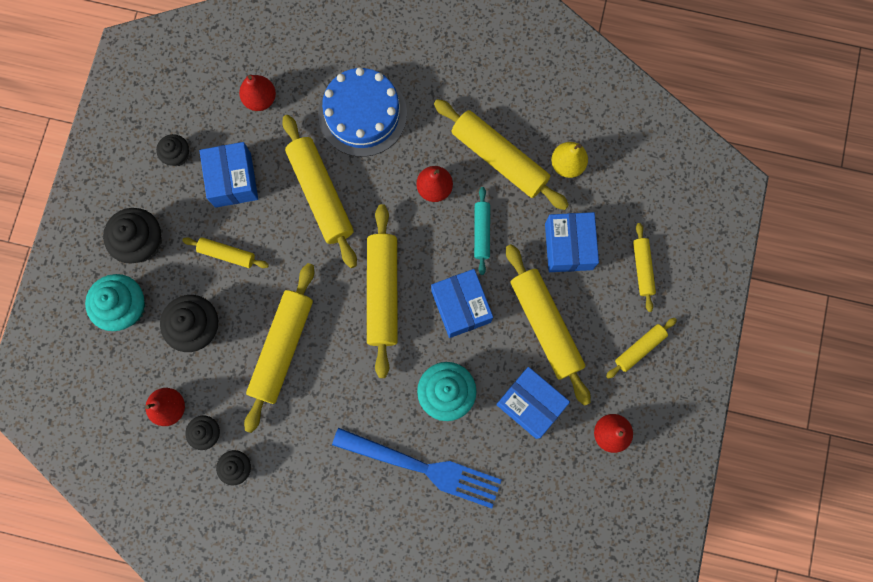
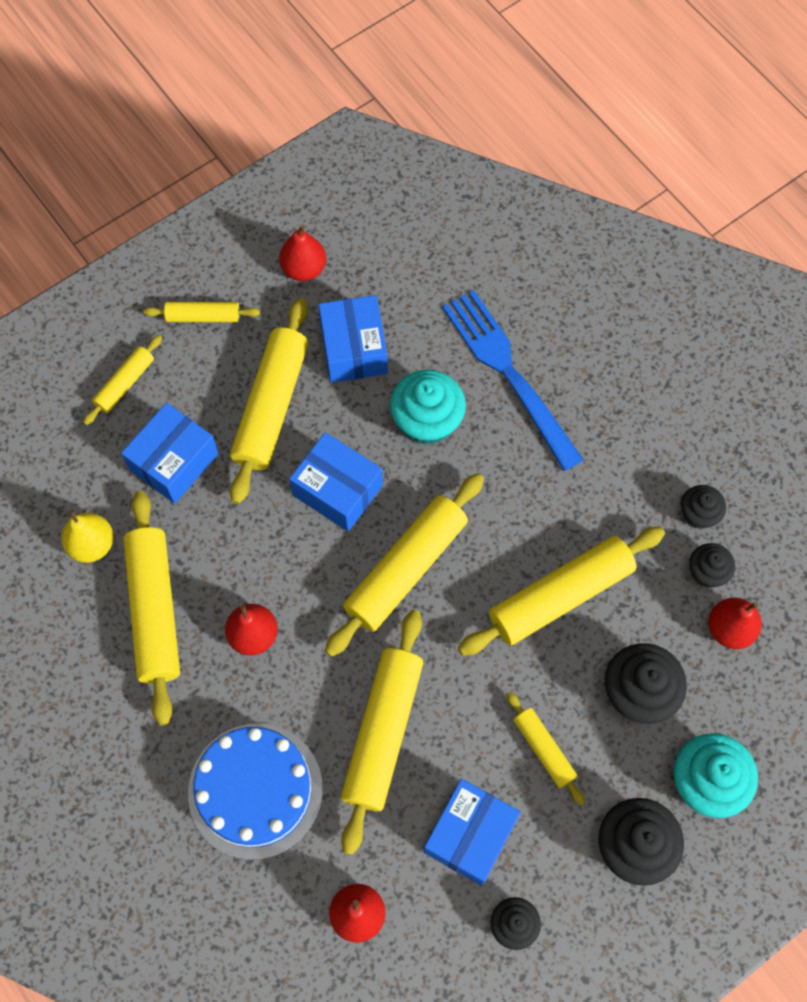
camera: 140 degrees left, 10 degrees down
blue box [431,269,493,338] -> blue box turned 75 degrees counterclockwise [289,432,383,532]
turquoise rolling pin [474,187,490,275] -> none

